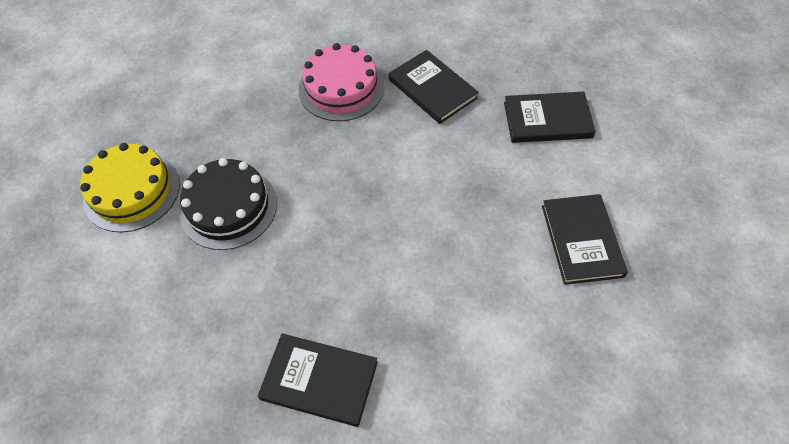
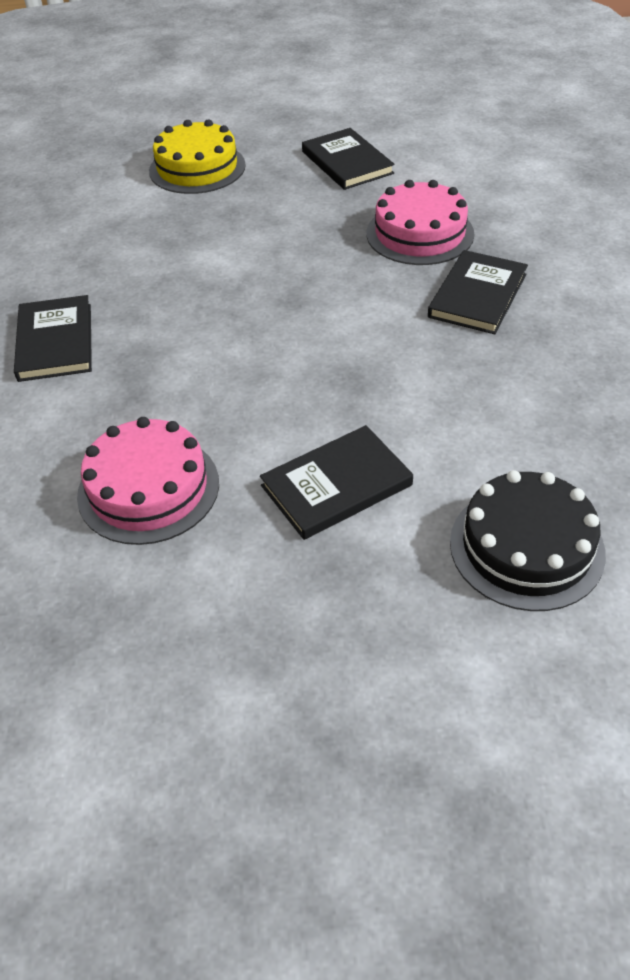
camera: 65 degrees right, 10 degrees down
black cake [180,158,277,250] -> black cake moved to [450,470,606,611]
black book [504,92,596,143] -> black book moved to [302,128,395,190]
none -> pink cake [77,417,219,545]

